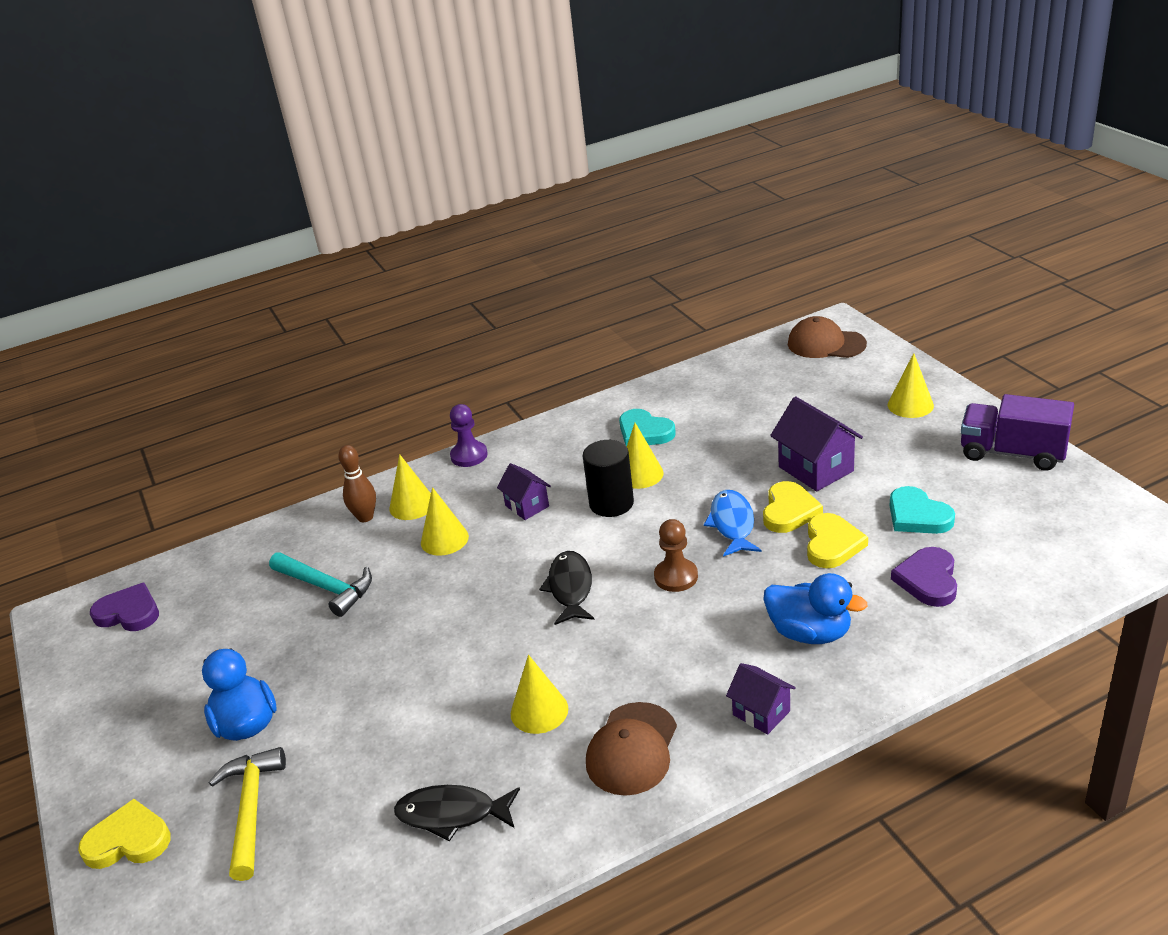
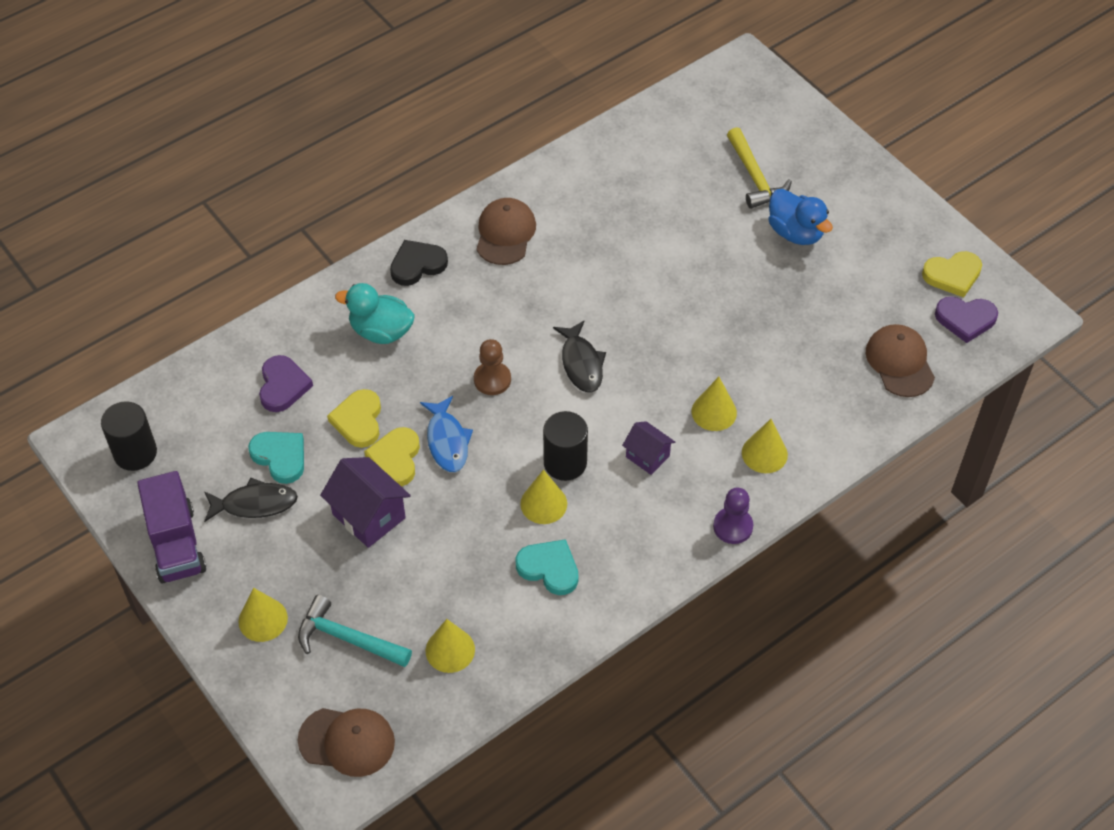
camera: 165 degrees right, 20 degrees up
yellow heart [78,799,171,869] -> yellow heart moved to [922,251,982,297]
turquoise hammer [269,552,372,617] -> turquoise hammer moved to [298,595,412,667]
brown bowling pin [338,445,376,522] -> none
black fish [394,785,520,841] -> black fish moved to [204,478,298,522]
yellow cone [511,655,568,734] -> yellow cone moved to [426,619,475,673]
purple house [726,663,796,735] -> black heart [390,240,448,286]
blue duck [763,573,867,644] -> turquoise duck [335,283,415,344]
purple truck [961,394,1074,471] -> purple truck turned 60 degrees clockwise [137,471,206,584]
none -> black cylinder [101,401,157,471]
none -> brown cap [866,324,935,397]

